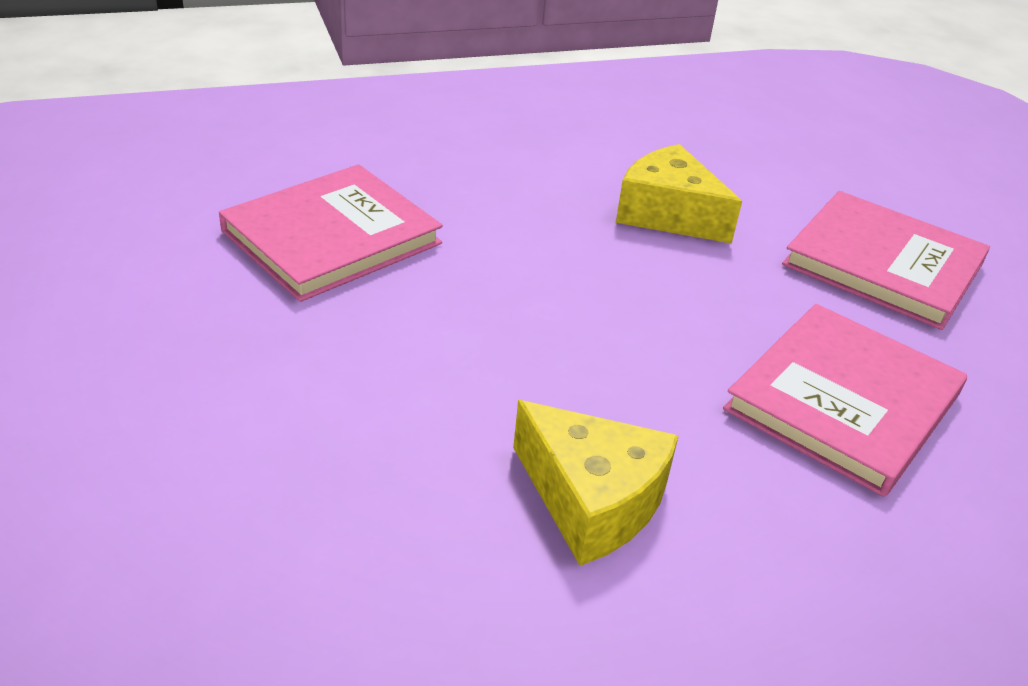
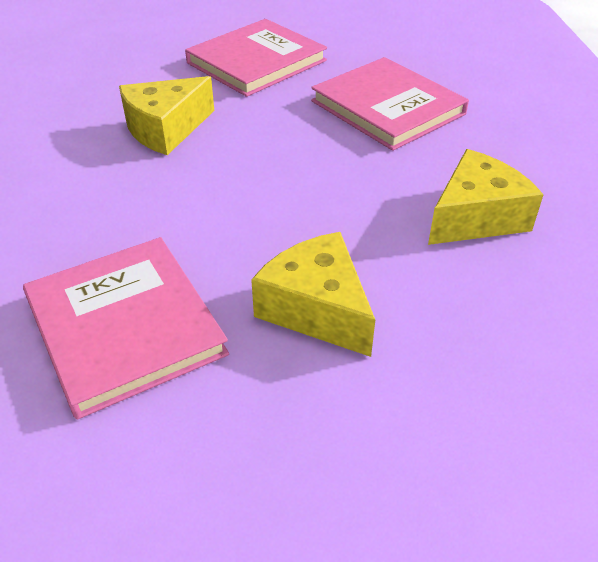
camera: 75 degrees left, 5 degrees up
none -> yellow cheese [251,232,375,357]

